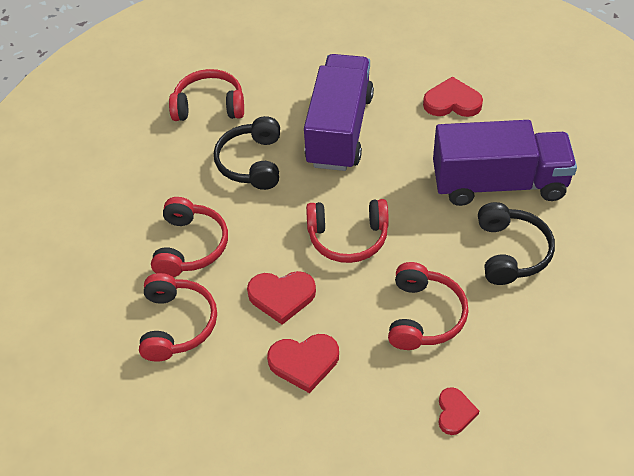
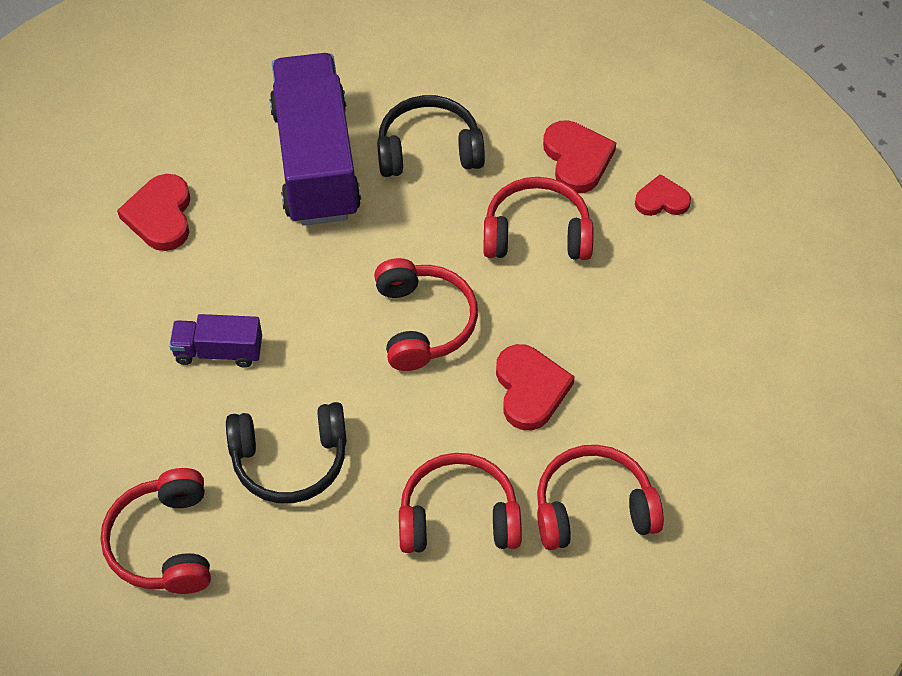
camera: 100 degrees left, 5 degrees up
red heart [267,334,339,393] -> red heart moved to [543,120,616,193]
purple truck [304,54,374,171] -> purple truck [169,314,262,368], size x0.46

